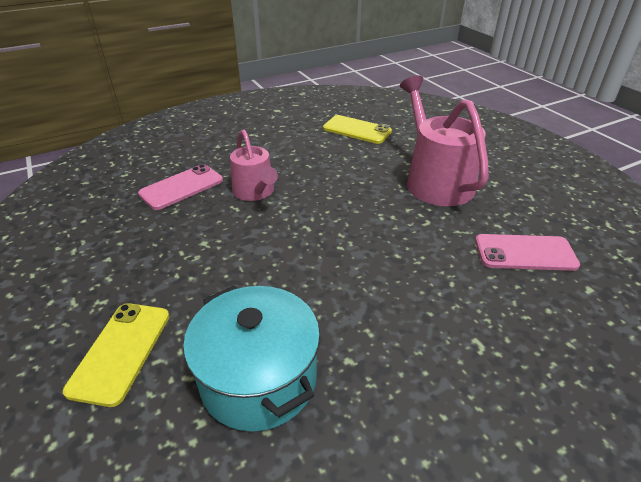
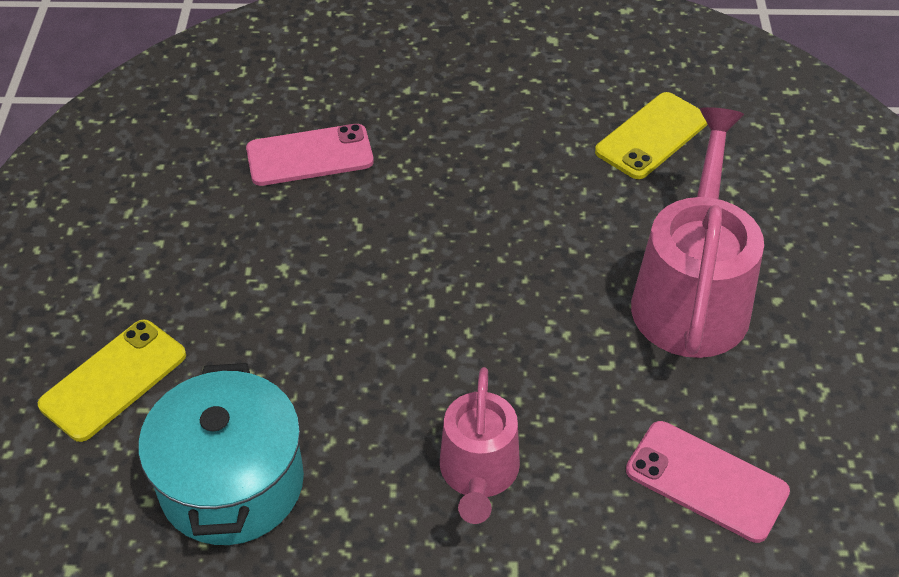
camera: 30 degrees right, 10 degrees up
pink watering can [230,130,278,201] -> pink watering can moved to [440,367,520,524]
yellow phone [323,115,392,144] -> yellow phone turned 75 degrees clockwise [595,92,708,179]

